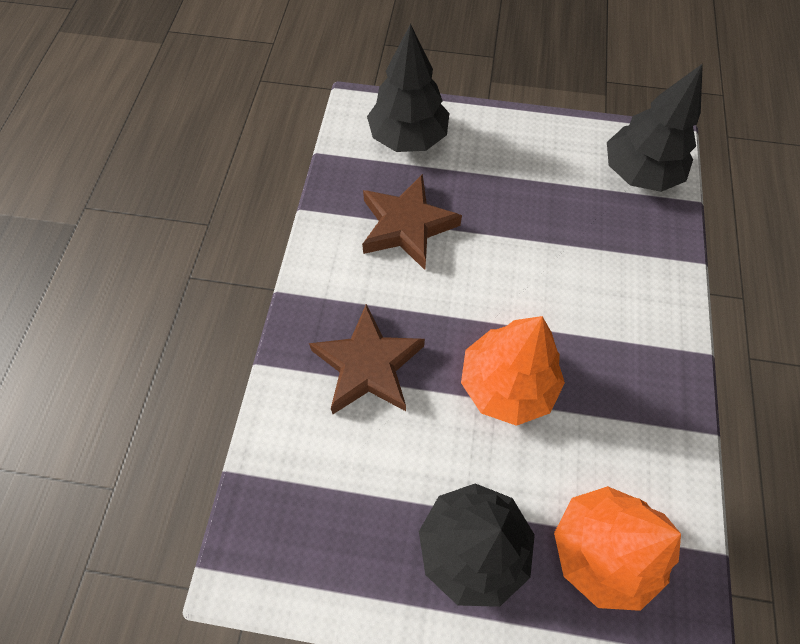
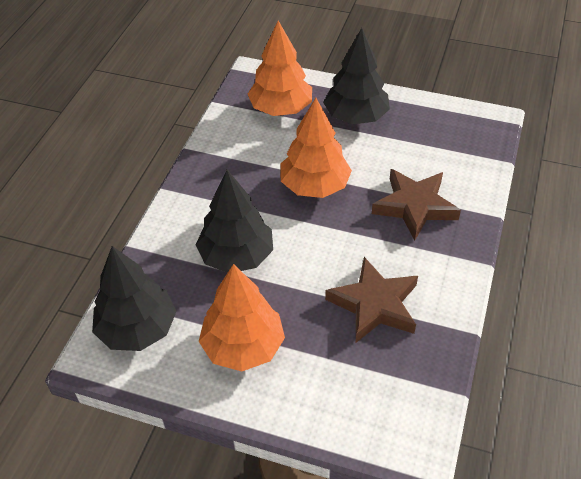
camera: 170 degrees left, 15 degrees down
black tree [367,24,449,152] -> black tree moved to [196,170,273,273]
none -> orange tree [199,264,285,372]

